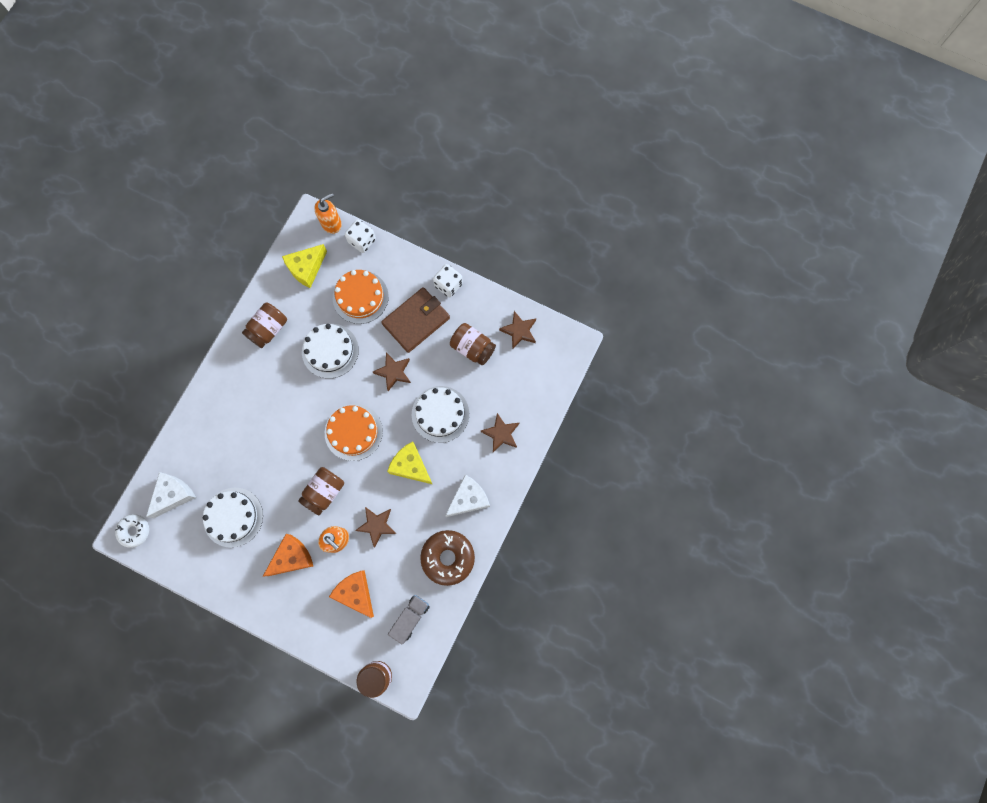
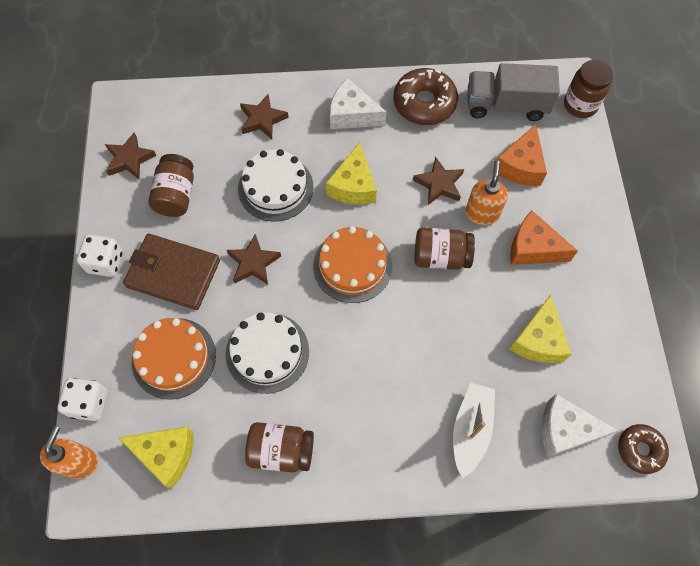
camera: 120 degrees left, 10 degrees down
white donut [115,514,149,548] -> brown donut [618,424,669,474]
white cake [203,488,263,548] -> yellow cheese [509,294,572,363]
orange soap dispenser [314,193,342,234] -> orange soap dispenser turned 75 degrees clockwise [40,426,98,479]
grey truck [388,595,430,644] -> grey truck [468,63,560,121], size x1.55
none -> white boat [453,383,495,479]

